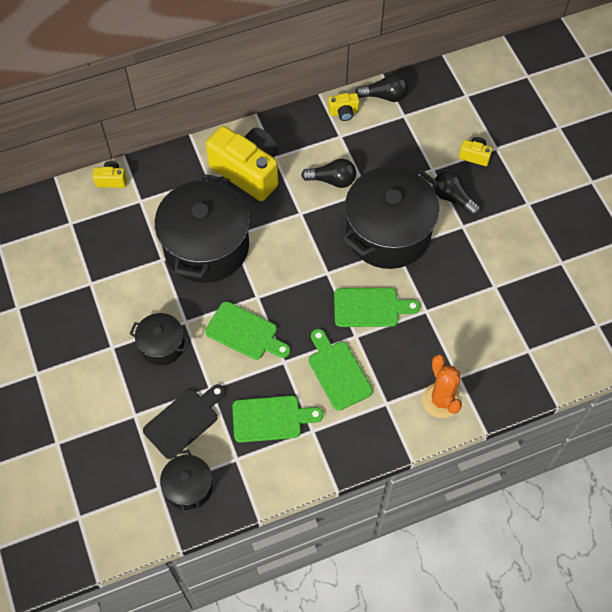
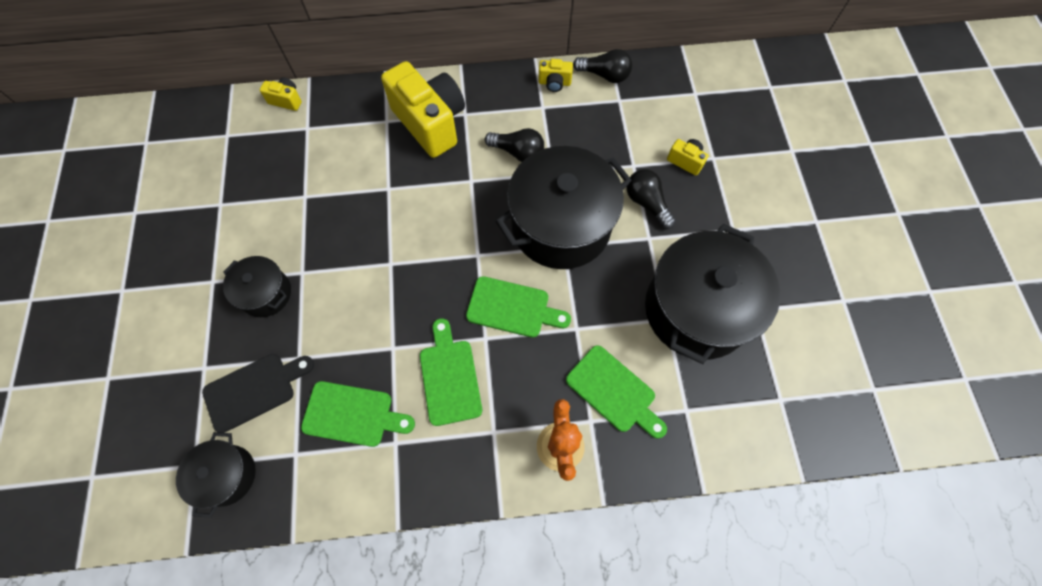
camera: 15 degrees right, 5 degrees up
black pot [155,174,250,283] -> black pot moved to [645,224,780,364]
green cutting board [205,301,290,360] -> green cutting board moved to [566,345,667,439]

